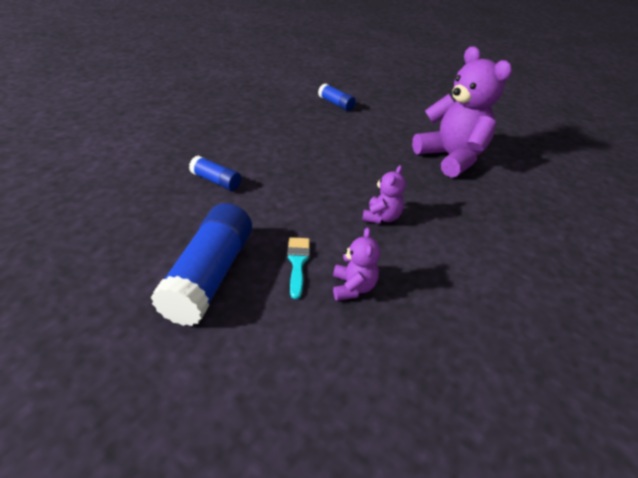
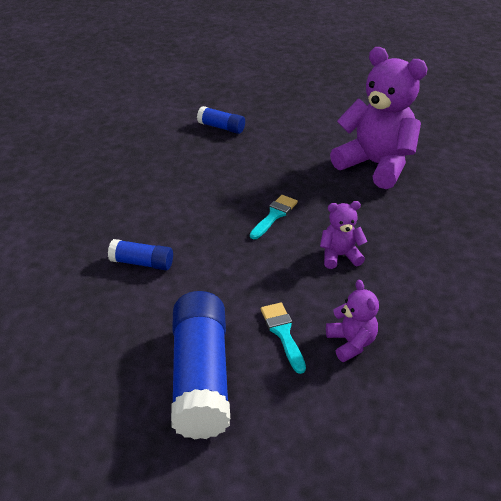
camera: 15 degrees left, 0 degrees up
purple teddy bear [362,165,406,224] -> purple teddy bear turned 105 degrees counterclockwise [320,201,367,269]
none -> turquoise brush [250,195,298,239]

